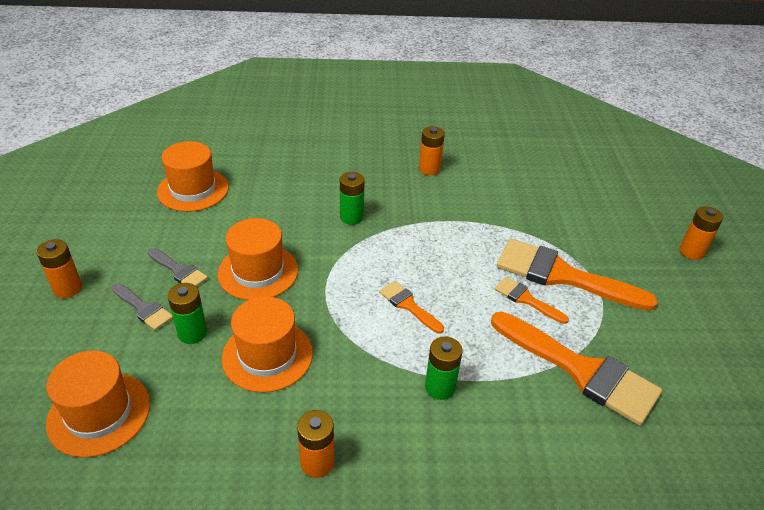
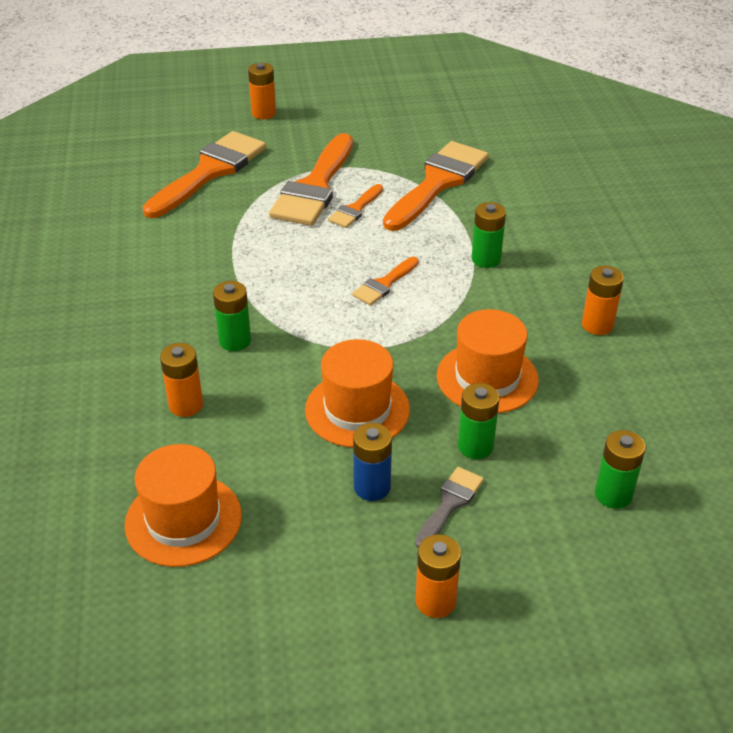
camera: 95 degrees left, 0 degrees up
orange hat [46,350,150,458] -> green battery [595,430,646,509]
grey brush [148,248,208,287] -> blue battery [353,423,392,501]
orange battery [419,126,445,175] -> orange battery moved to [160,343,203,417]
none -> orange brush [143,131,266,218]

